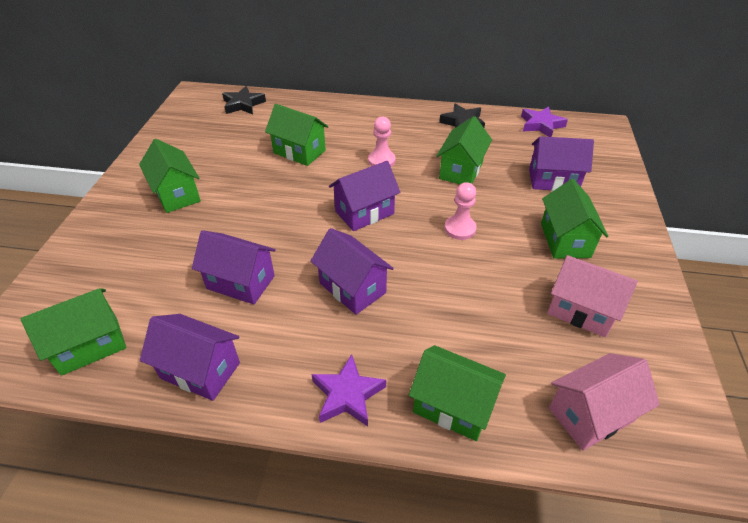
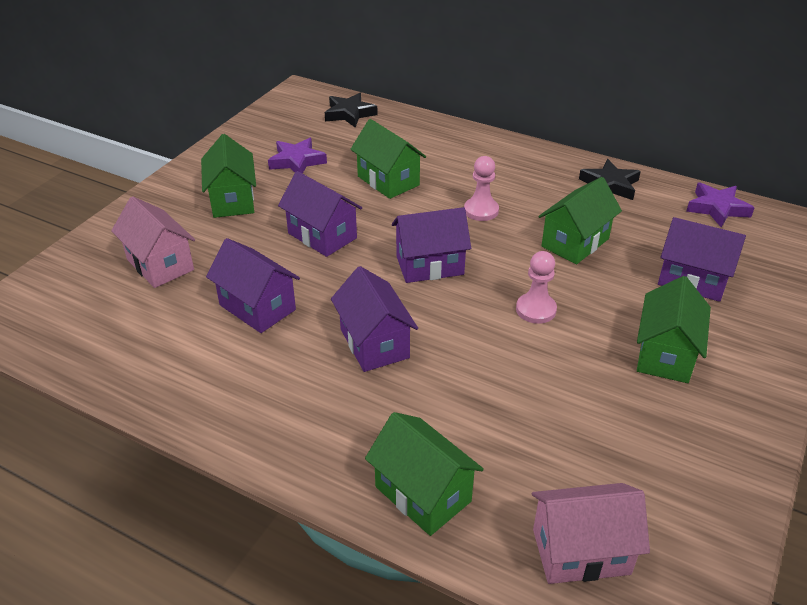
camera: 20 degrees right, 5 degrees down
green house [21,288,126,376] -> none
purple house [140,314,240,401] -> purple house moved to [278,171,362,257]
purple star [312,354,386,427] -> purple star moved to [268,138,327,174]
pink house [547,255,638,337] -> pink house moved to [111,196,195,288]

